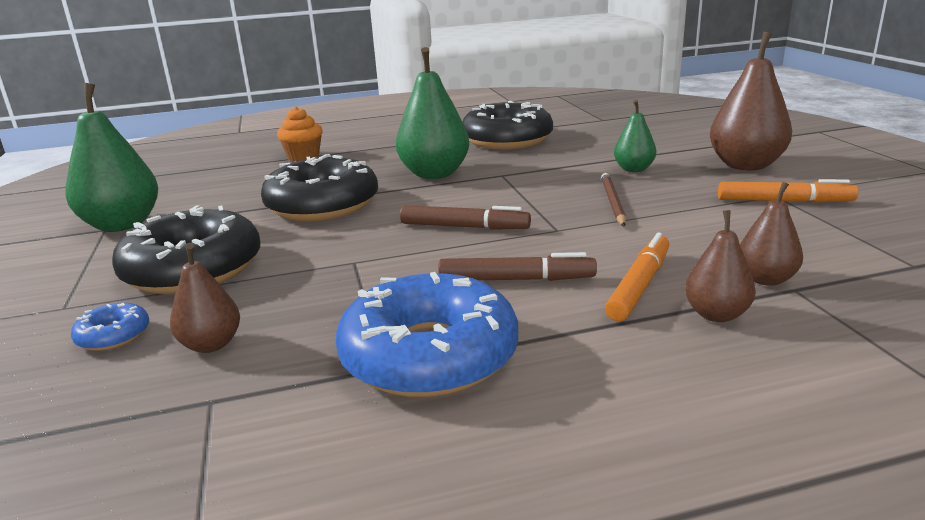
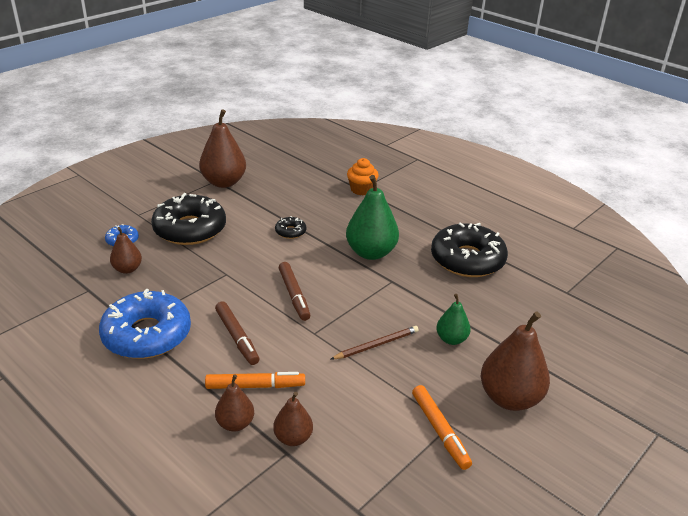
camera: 55 degrees right, 10 degrees up
green pear [65,83,158,232] -> brown pear [199,109,246,188]
black donut [261,154,378,221] -> black donut [275,216,306,239], size x0.43

